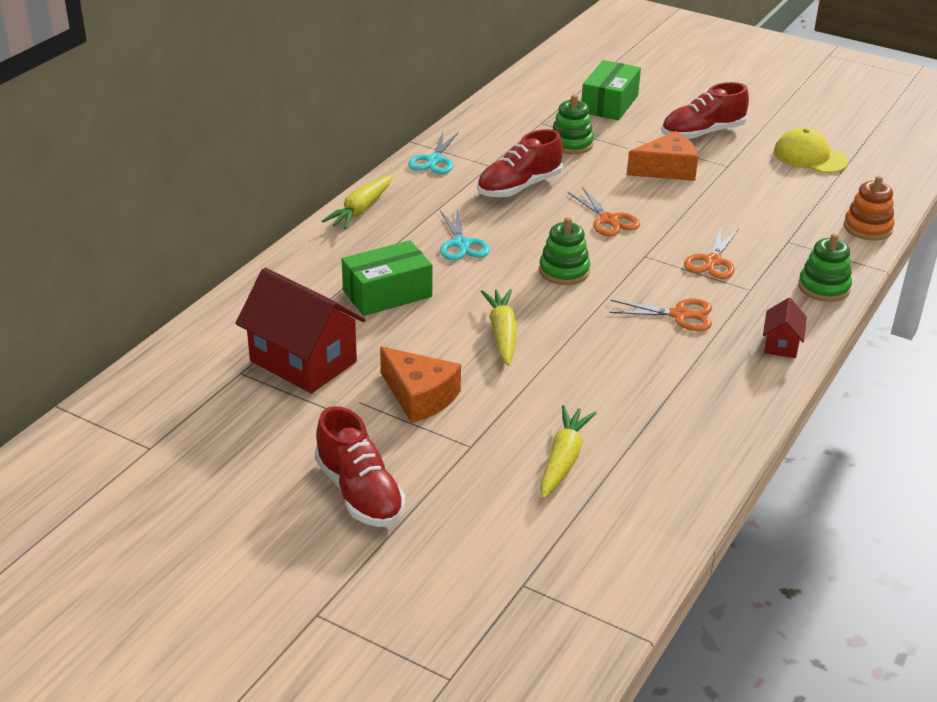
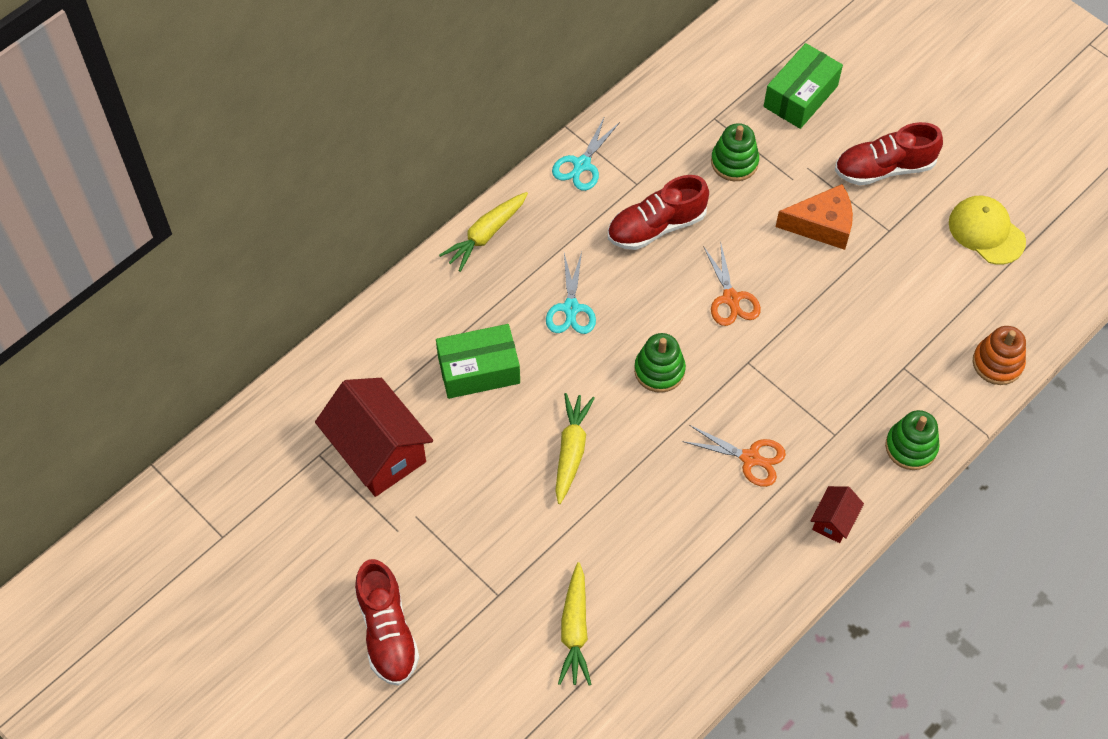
camera: 15 degrees right, 25 degrees up
orange cheese [380,347,461,423] -> none
yellow carrot [540,405,596,499] -> yellow carrot turned 150 degrees clockwise [558,562,592,686]
orange scissors [684,227,739,279] -> none

